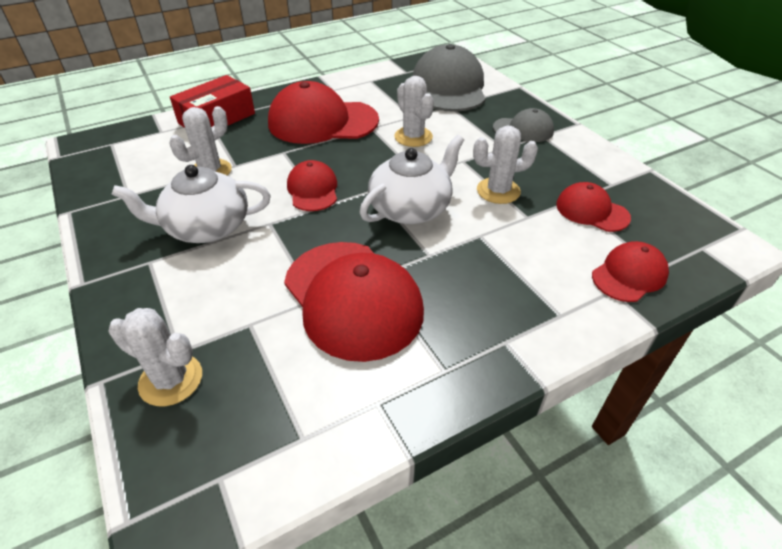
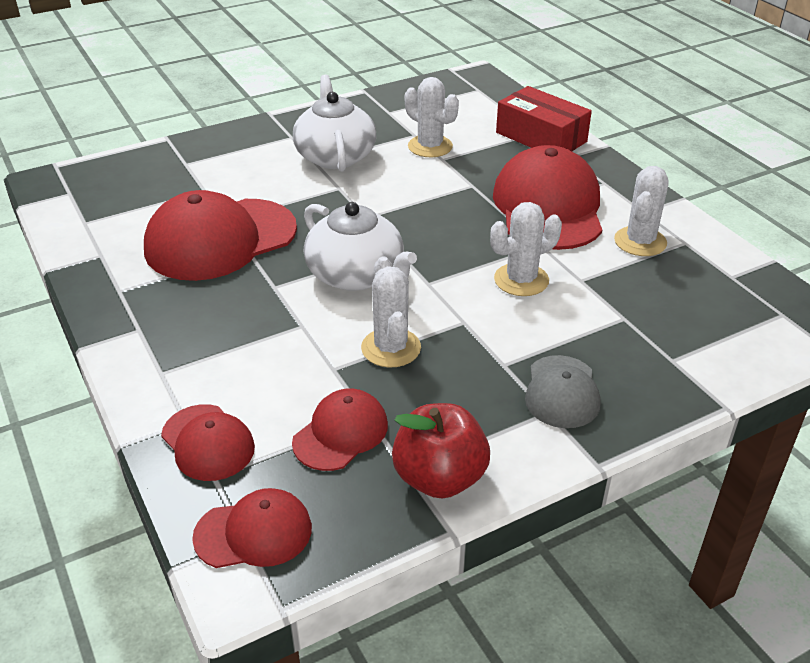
camera: 90 degrees right, 5 degrees down
white cactus [108,308,202,406] -> white cactus moved to [614,166,669,256]
red cap [287,160,337,211] -> red cap moved to [192,488,312,568]
grey cap [413,44,485,112] -> none
none -> red apple [392,403,490,498]

